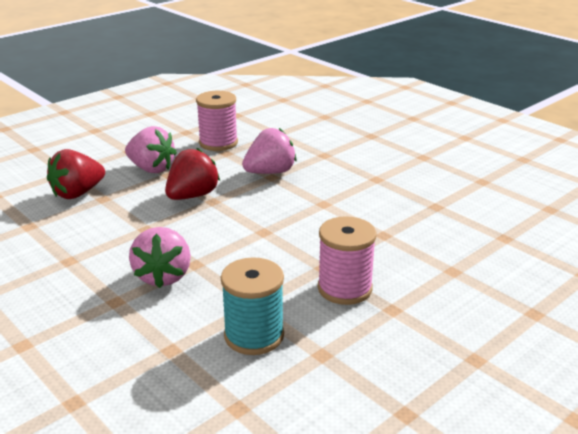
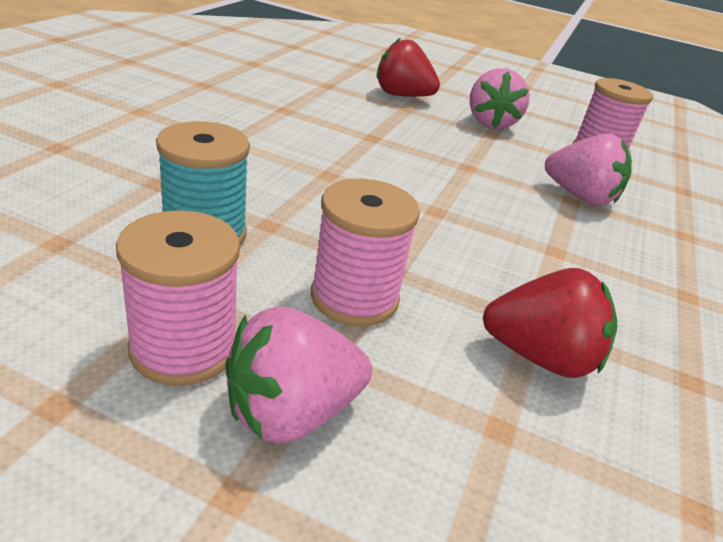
camera: 60 degrees right, 5 degrees up
pink strawberry [129,227,191,288] -> pink strawberry moved to [226,306,372,443]
red strawberry [165,148,220,200] -> red strawberry moved to [483,268,617,378]
none -> pink spool [116,210,240,386]

